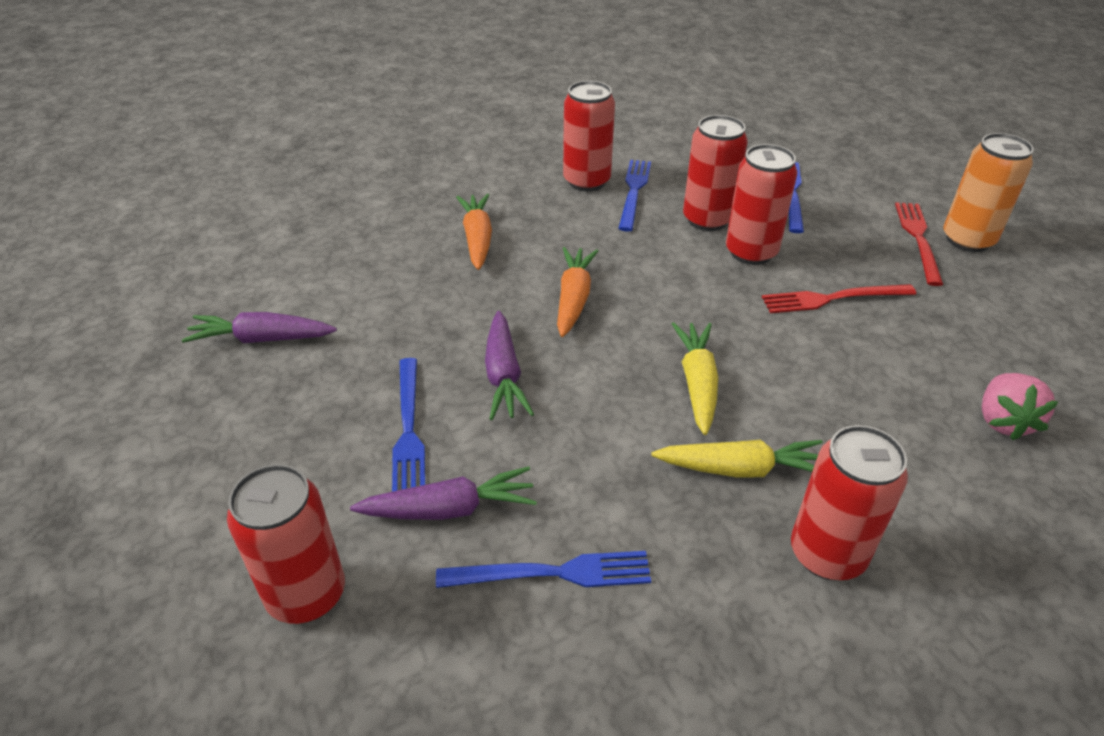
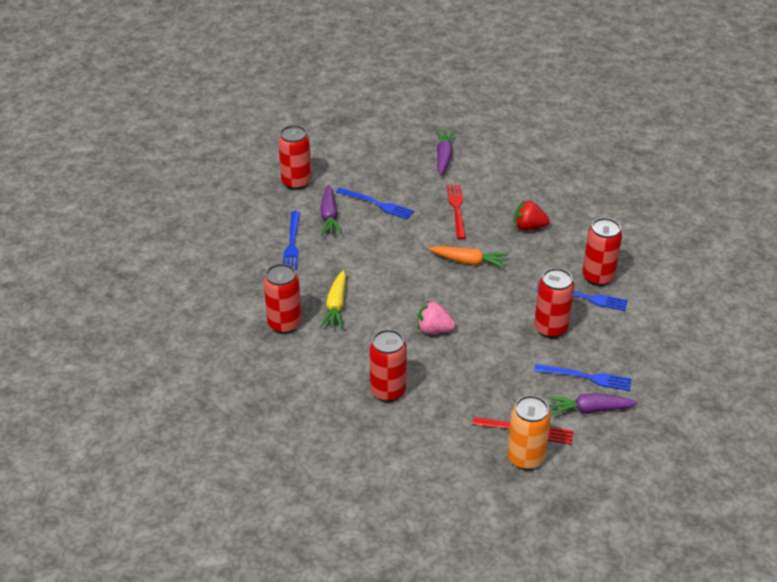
camera: 95 degrees right, 0 degrees up
blue fork [392,358,425,492] -> blue fork turned 150 degrees counterclockwise [336,187,414,220]
orange carrot [456,194,492,270] -> red strawberry [514,200,550,230]
purple carrot [485,311,534,420] -> purple carrot moved to [547,394,638,415]
yellow carrot [672,322,719,435] -> none
red can [726,144,797,265] -> red can moved to [369,329,407,402]
red fork [762,284,916,313] -> red fork moved to [447,185,466,240]
pink strawberry [982,373,1058,440] -> pink strawberry moved to [417,301,456,334]

